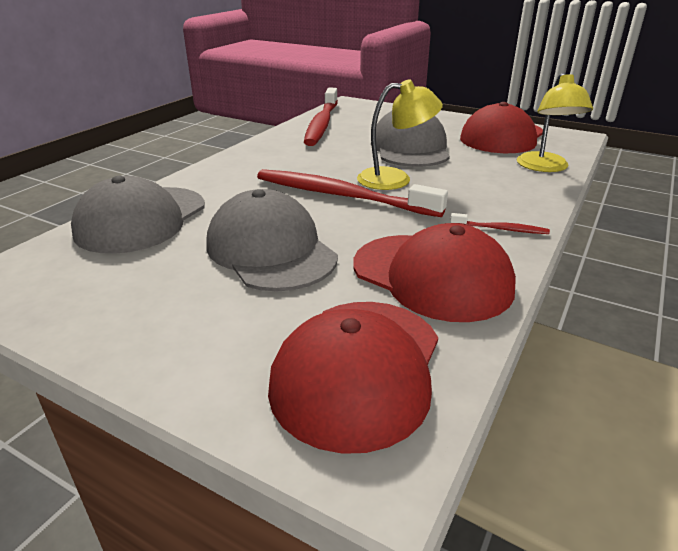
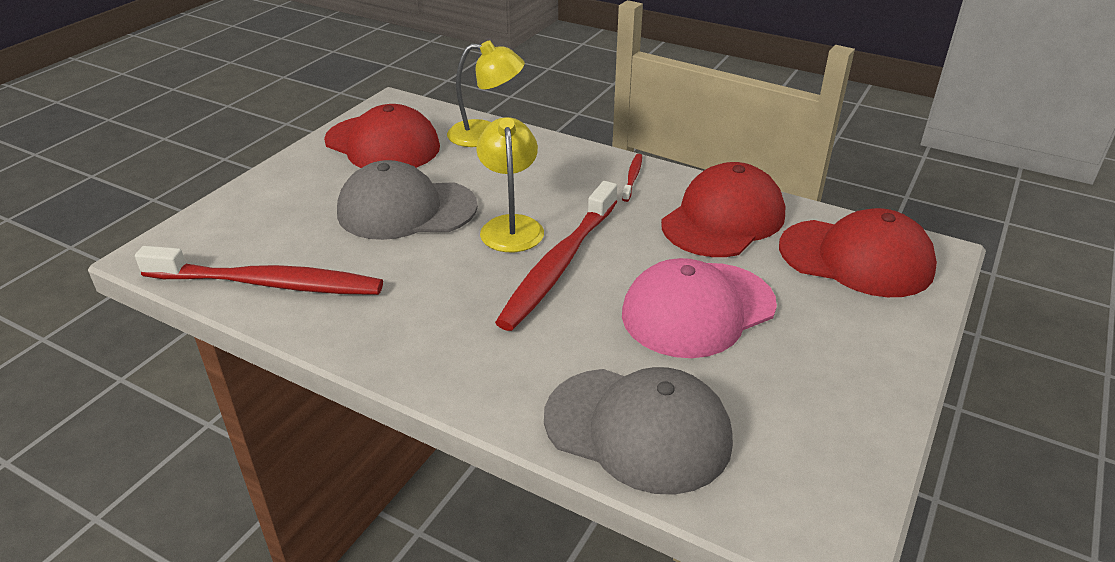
camera: 90 degrees left, 5 degrees up
grey cap [206,189,338,291] -> pink cap [622,258,777,358]

